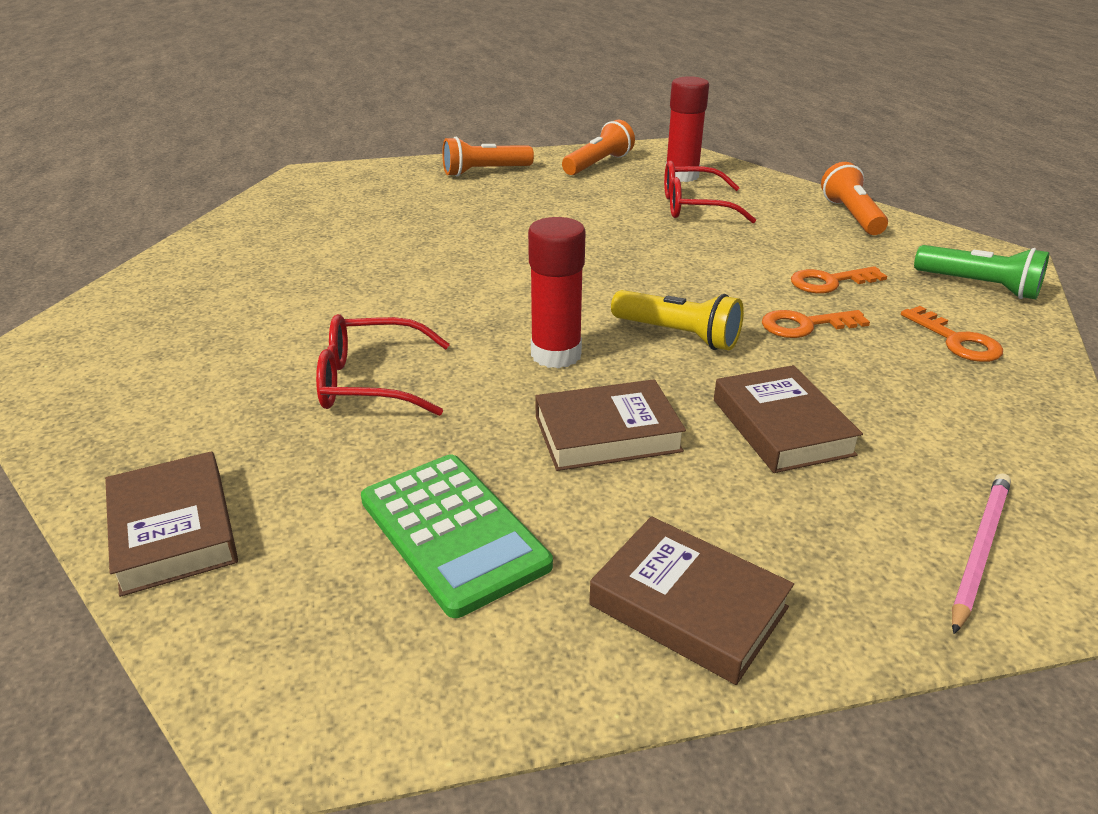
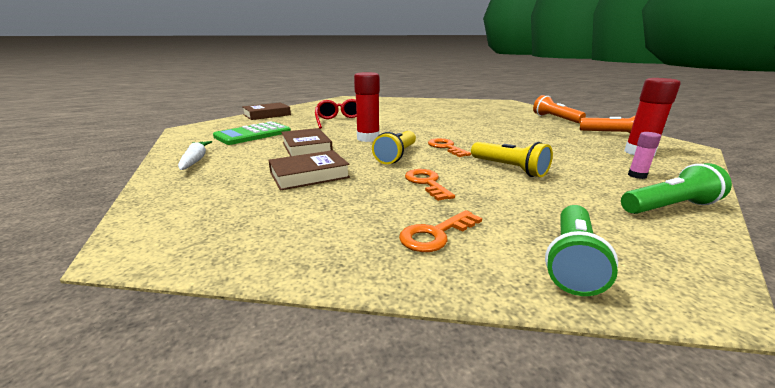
camera: 80 degrees right, 10 degrees down
brown book [589,516,794,685] -> white carrot [178,141,212,170]
red glasses [664,160,756,223] -> none
orange key [791,266,887,294] -> orange key moved to [428,138,471,157]
orange flashlight [821,162,888,235] -> green flashlight [621,163,732,214]
pink pencil [952,473,1011,634] -> none
none -> yellow flashlight [471,142,553,177]
none -> pink glue stick [628,132,661,179]

